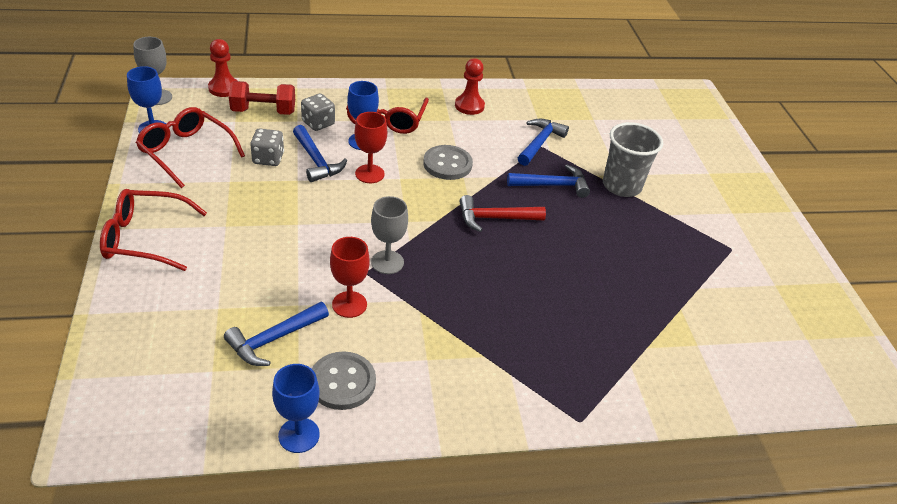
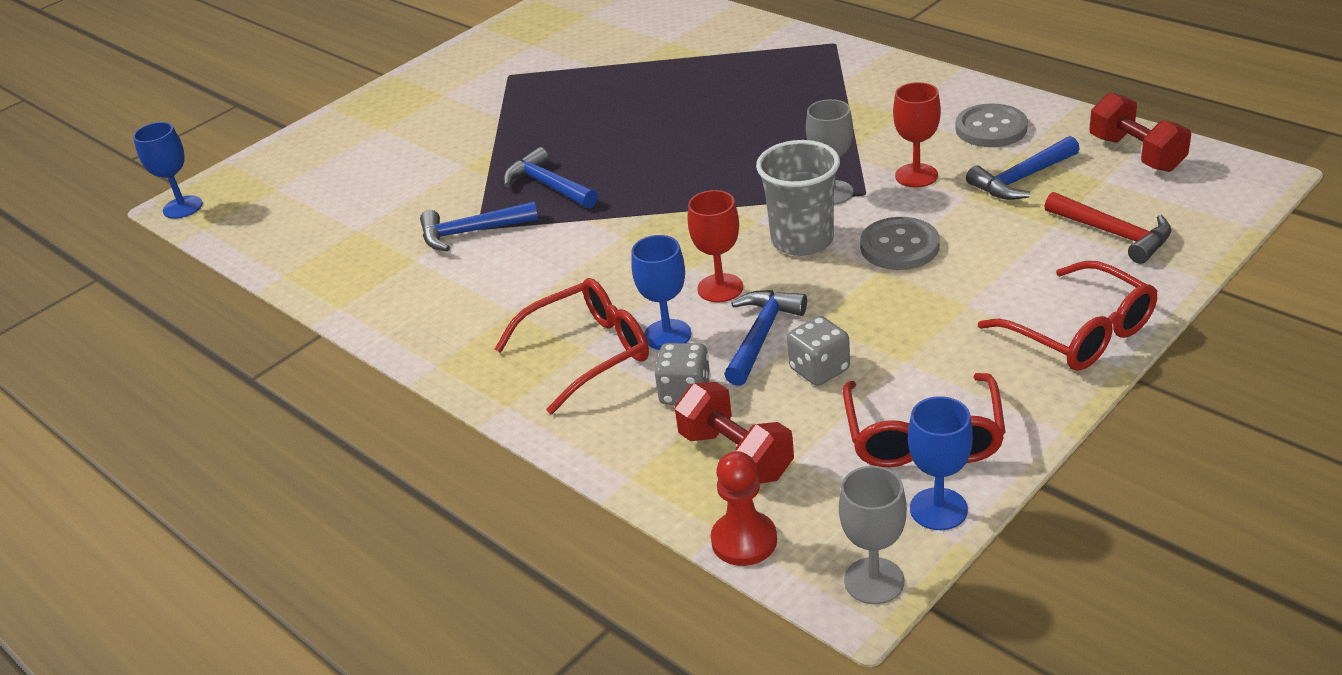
camera: 120 degrees left, 5 degrees down
blue hammer [224,302,329,366] -> blue hammer turned 135 degrees clockwise [966,136,1080,200]
blue goblet [272,364,320,453] -> blue goblet moved to [133,122,203,219]
grey button [423,145,473,180] -> grey button moved to [860,217,940,270]
red pawn [455,58,485,115] -> none
red hammer [459,195,546,232] -> red hammer moved to [1044,192,1171,264]
grey cup [603,122,663,197] -> grey cup moved to [756,140,840,256]
none -> red dumbbell [1089,92,1191,172]

